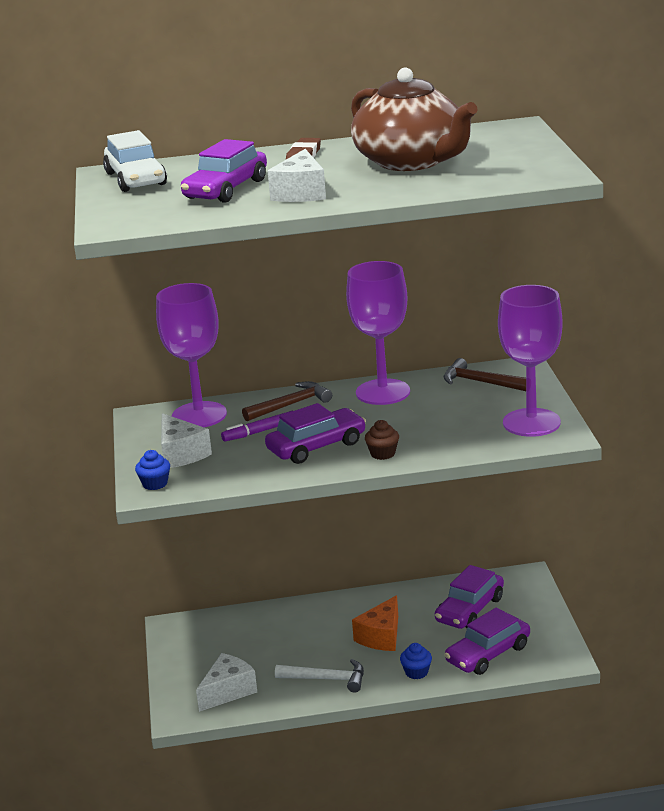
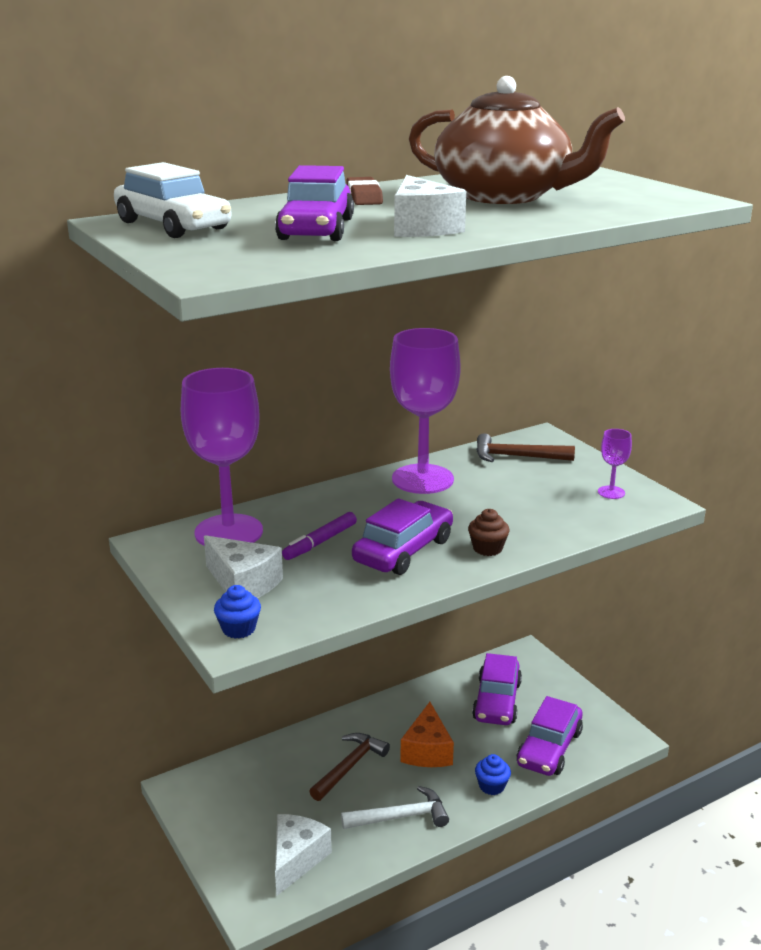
camera: 25 degrees left, 0 degrees up
brown hammer [242,381,332,421] -> brown hammer moved to [309,733,390,801]
purple goblet [498,285,562,437] -> purple goblet [598,429,632,499], size x0.42

